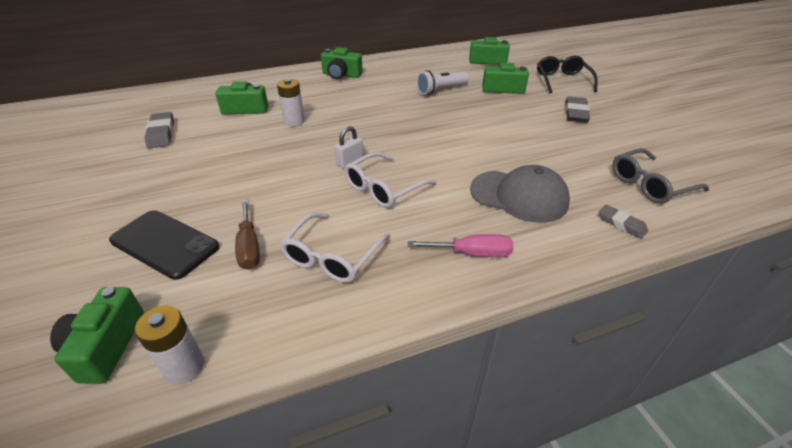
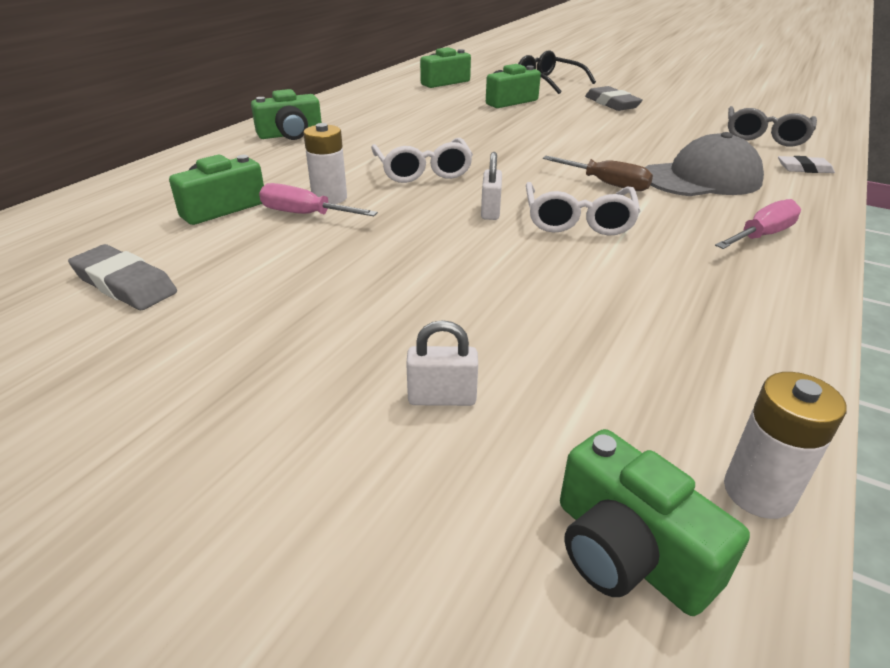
camera: 40 degrees left, 5 degrees down
black phone [109,210,220,280] -> white padlock [406,320,478,406]
brown screwdriver [235,199,260,270] -> brown screwdriver moved to [543,156,653,191]
white glasses [280,213,390,283] -> white glasses moved to [371,138,473,183]
white flashlight [417,70,469,95] -> none
grey eraser [599,205,648,239] -> white eraser [778,156,835,173]
none -> pink screwdriver [259,183,378,216]

